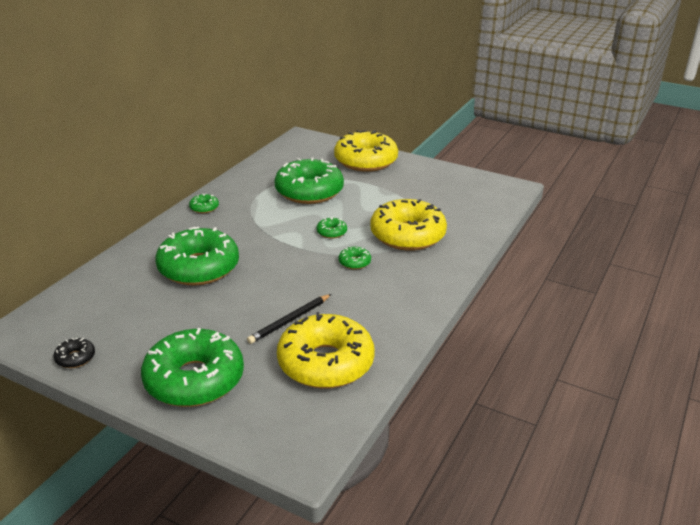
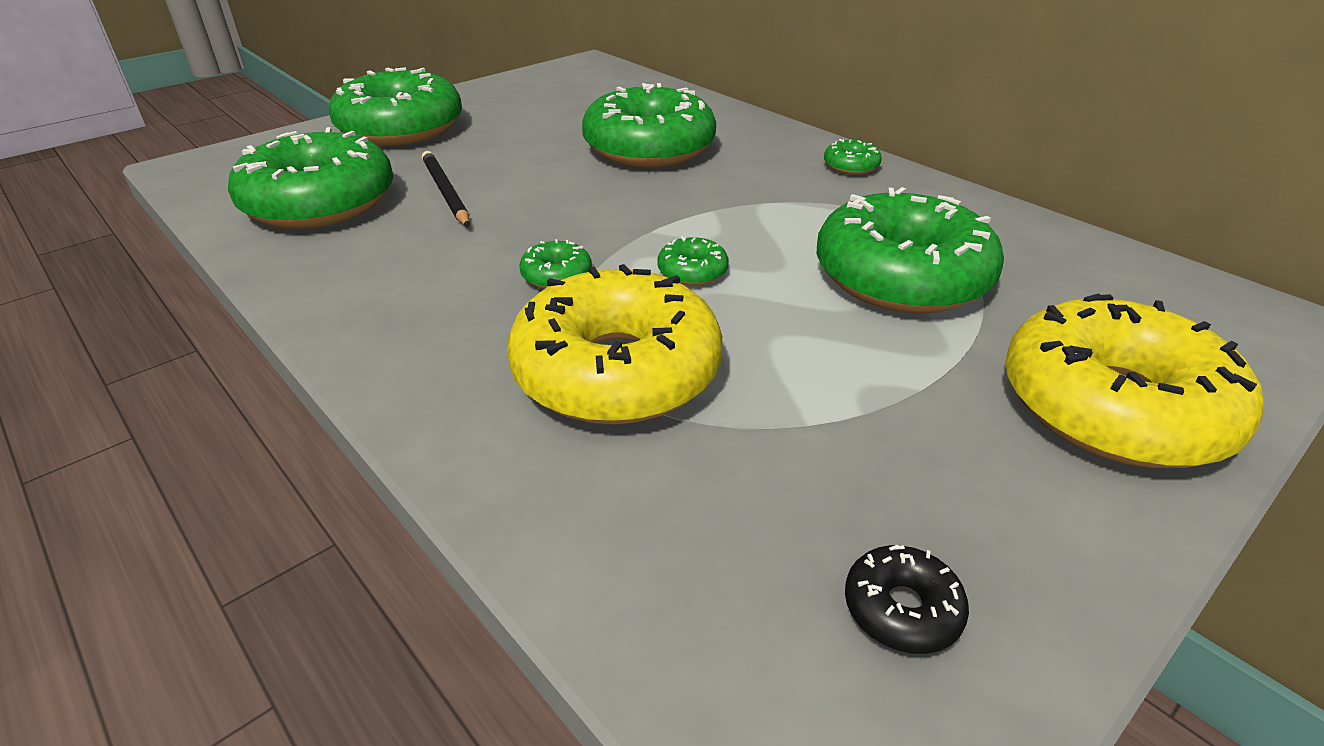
camera: 110 degrees right, 5 degrees up
black donut [54,338,95,368] -> black donut moved to [845,545,969,654]
yellow donut [277,312,375,389] -> green donut [228,127,393,229]

